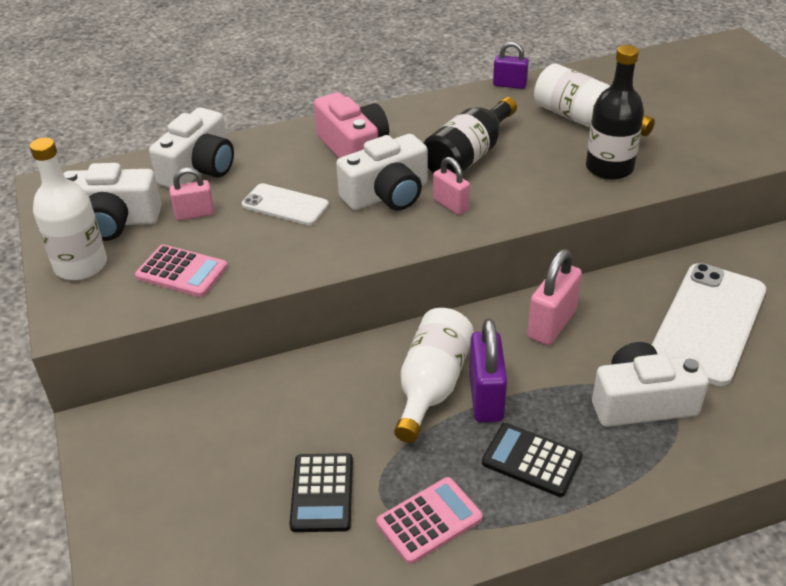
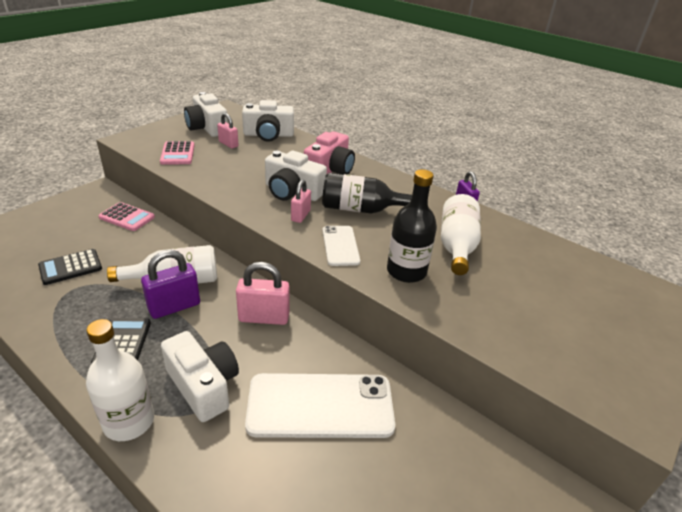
camera: 55 degrees right, 5 degrees down
white bottle [30,137,107,280] -> white bottle moved to [86,319,154,441]
white phone [242,183,329,225] -> white phone moved to [323,226,360,266]
pink calculator [376,477,483,564] -> pink calculator moved to [98,202,155,231]

